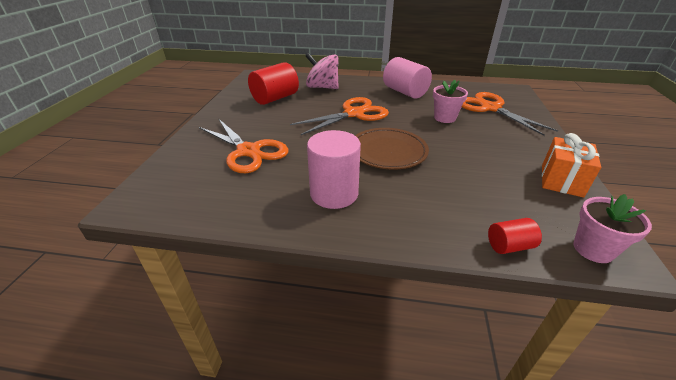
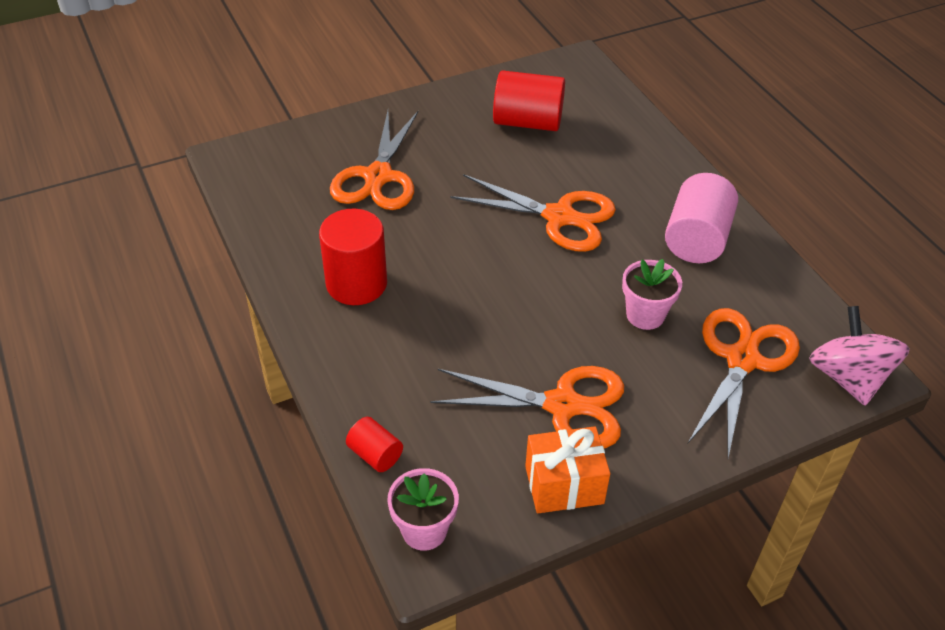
camera: 55 degrees right, 10 degrees up
pink spinning top [305,53,339,89] -> pink spinning top moved to [809,306,910,405]
pink cylinder [307,130,361,209] -> red cylinder [319,209,387,305]
brown plate [355,128,429,170] -> none
none -> orange scissors [430,366,624,448]

